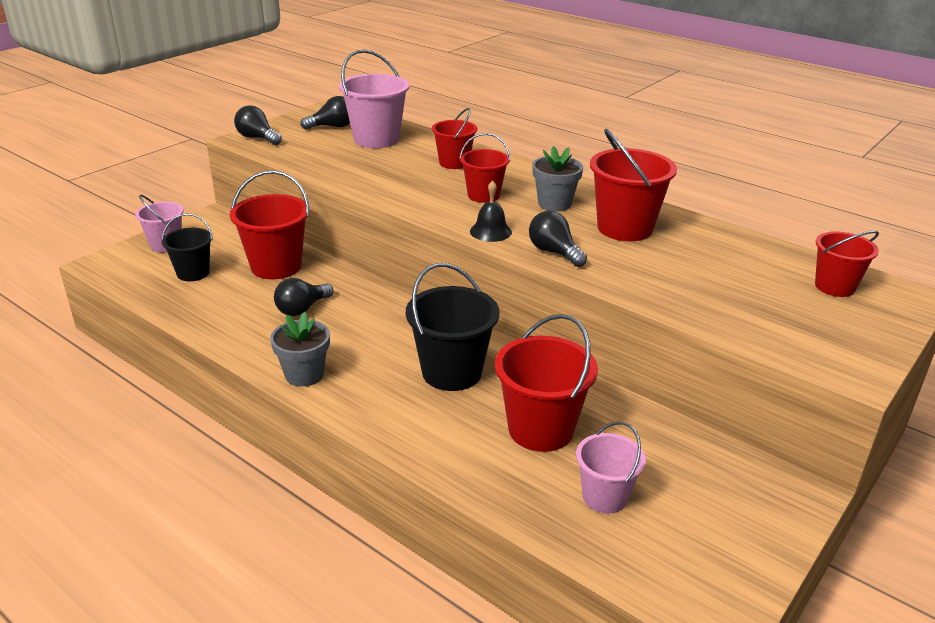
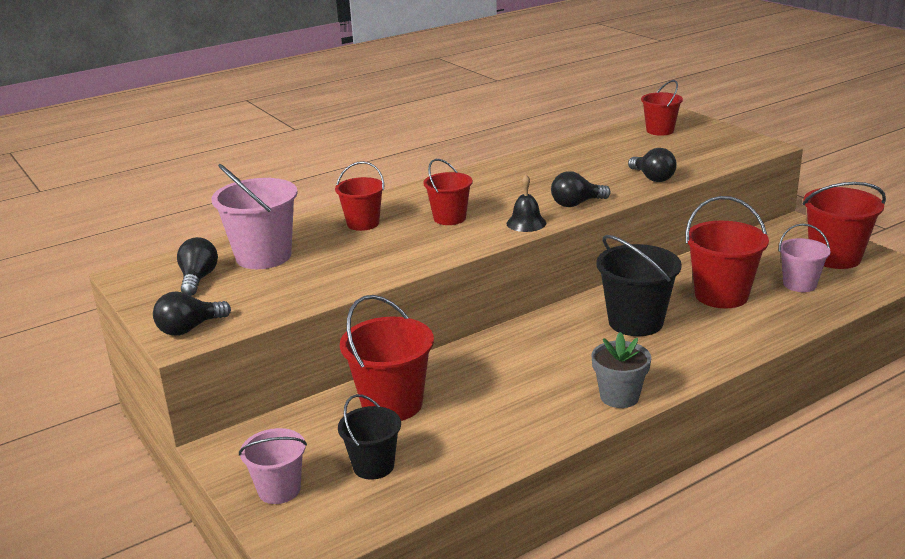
camera: 70 degrees left, 5 degrees down
black light bulb [274,278,333,316] -> black light bulb moved to [628,148,677,182]
grey flower pot [532,146,583,212] -> none
red bucket [590,129,677,241] -> red bucket moved to [803,182,886,269]

